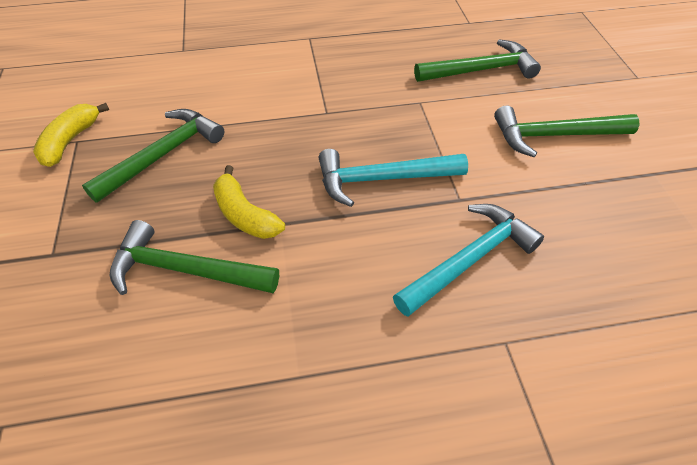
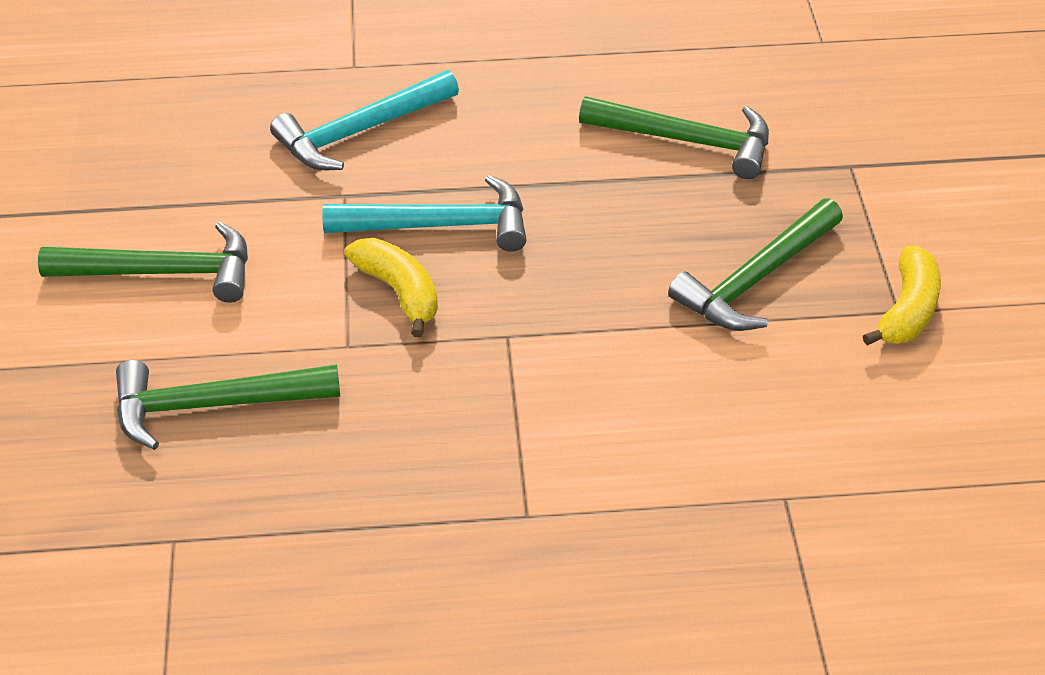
camera: 175 degrees left, 5 degrees down
yellow banana [213,165,285,239] -> yellow banana moved to [345,238,438,337]

